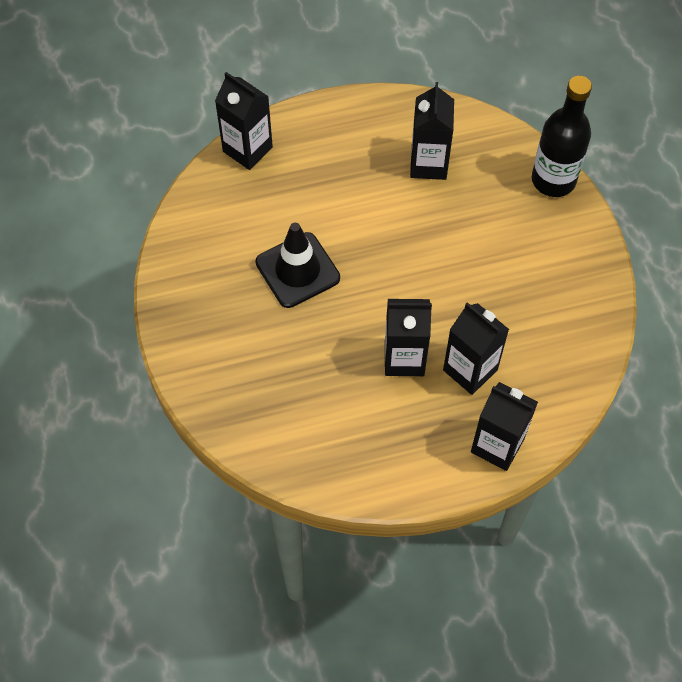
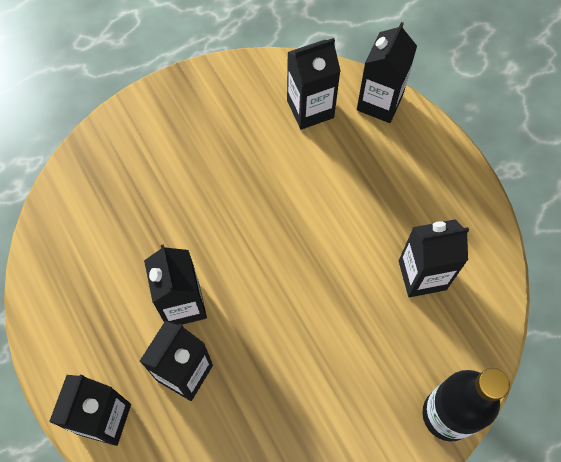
camera: 75 degrees right, 5 degrees up
black traffic cone [256,223,340,308] -> none
none -> black carton [287,38,341,130]

